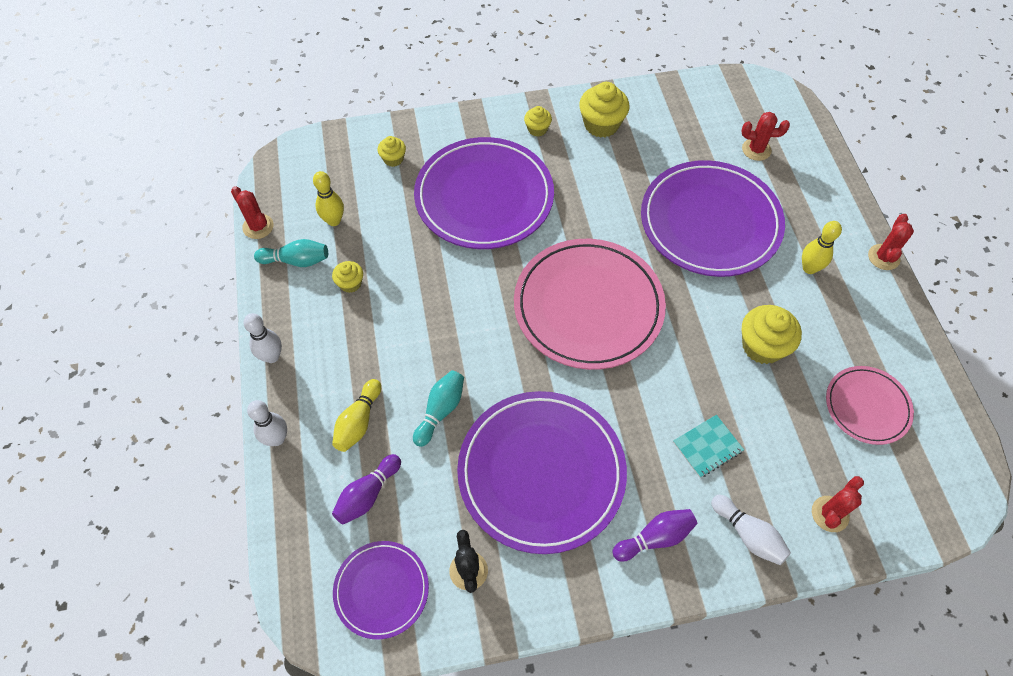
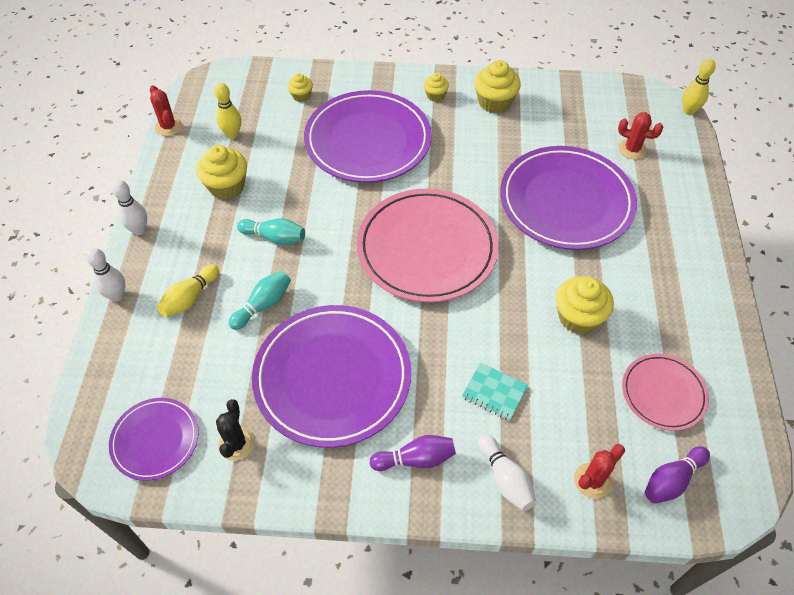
camera: 15 degrees right, 5 degrees down
turquoise bowling pin [254,239,328,267] -> turquoise bowling pin moved to [237,218,305,245]
yellow cupcake [332,261,363,293] -> yellow cupcake [196,145,247,199], size x1.80
purple bowling pin [332,454,401,524] -> purple bowling pin moved to [645,446,710,504]
turquoise notebook [673,415,744,478] -> turquoise notebook turned 45 degrees clockwise [462,362,528,421]
yellow bowling pin [802,221,842,274] -> yellow bowling pin moved to [682,59,716,115]
red cactus [868,214,914,270] -> none

